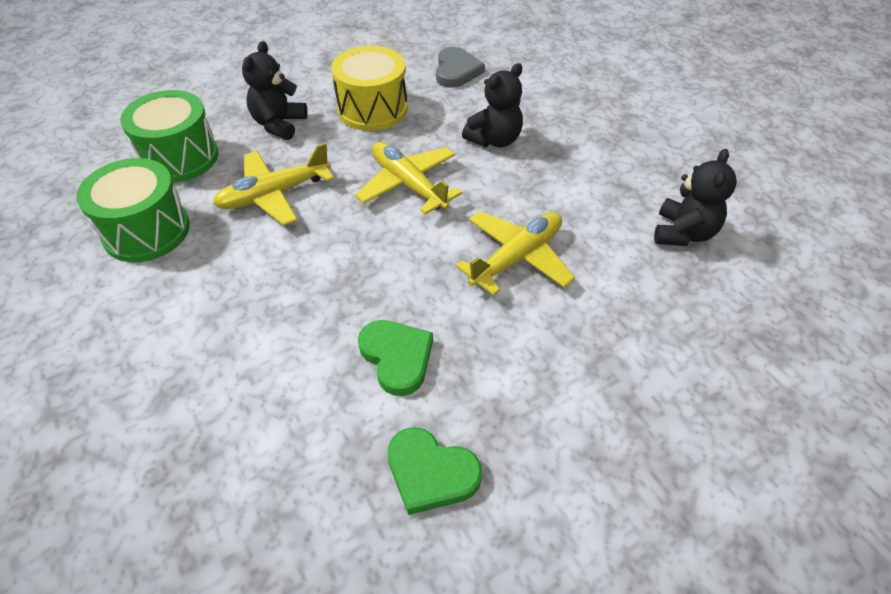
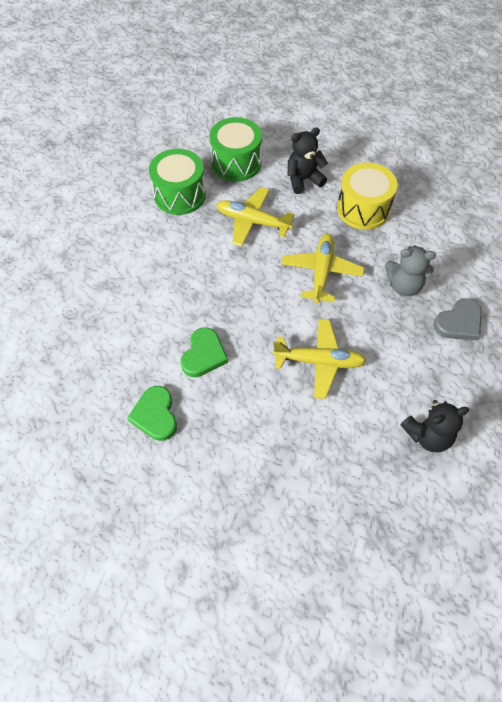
camera: 50 degrees right, 10 degrees up
grey heart [436,47,485,88] -> grey heart moved to [434,299,482,341]
black teddy bear [462,63,523,147] -> grey teddy bear [385,246,436,296]

